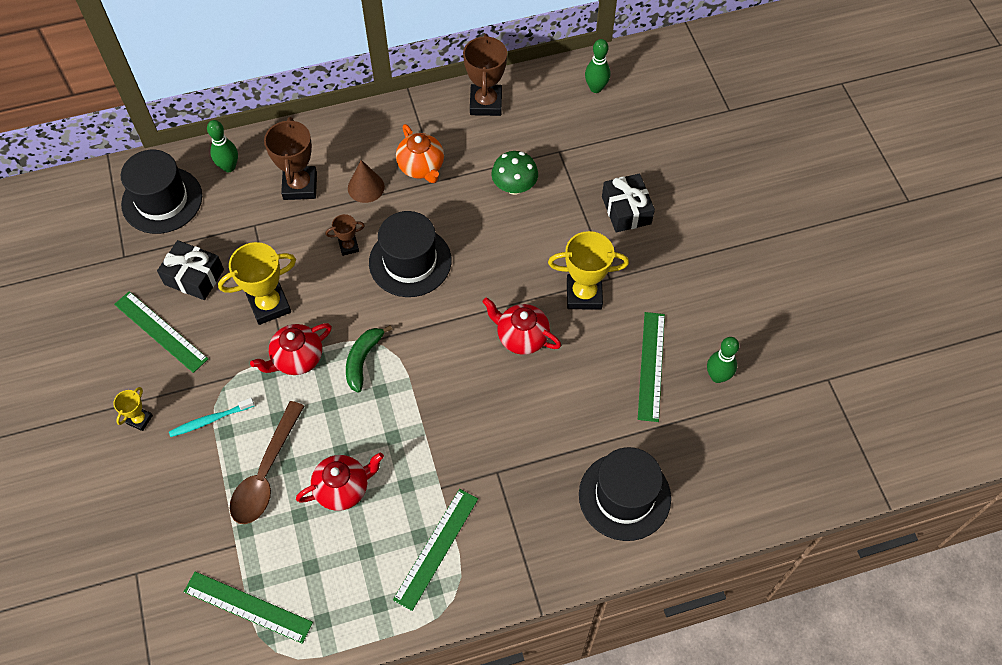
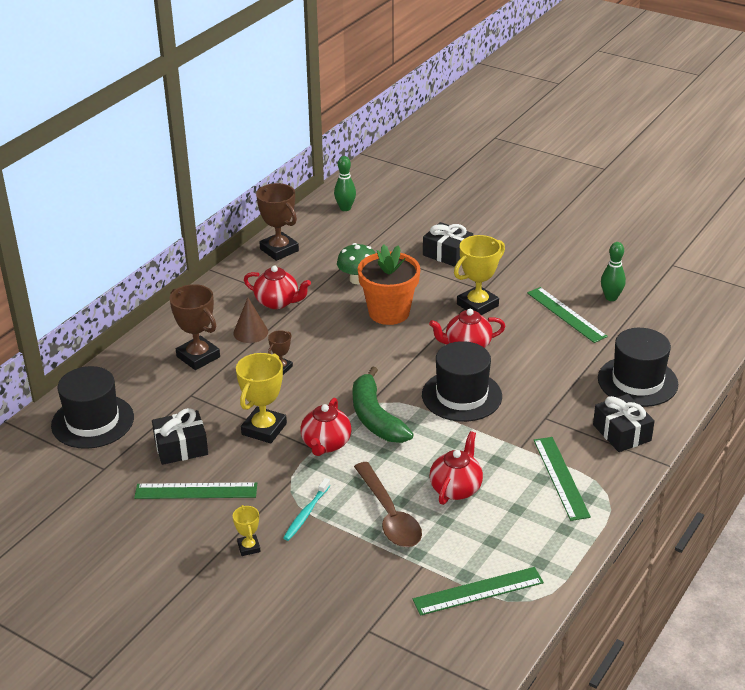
camera: 40 degrees left, 25 degrees down
green bowling pin [207,120,238,172] -> none
green banana [346,325,392,393] -> green banana [352,366,414,443], size x1.55
black hat [369,211,452,297] -> black hat moved to [422,341,502,422]
orange teapot [396,124,444,183] -> red teapot [244,266,311,309]
none -> orange flower pot [358,244,420,325]
none -> black gift [593,394,655,452]

